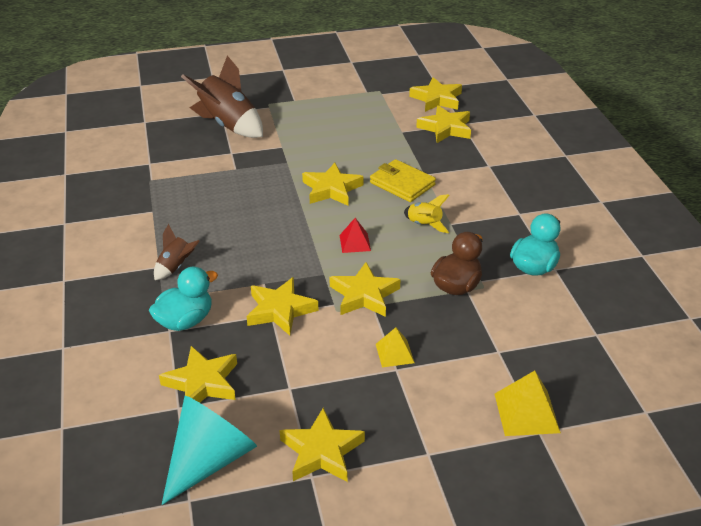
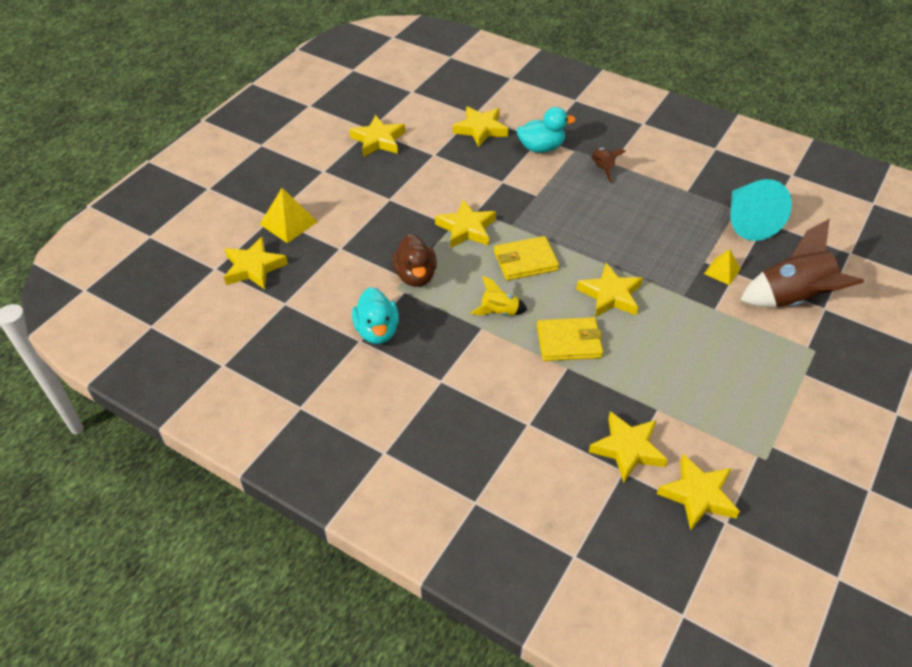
camera: 135 degrees right, 10 degrees up
turquoise duck [149,267,218,331] -> turquoise duck turned 105 degrees counterclockwise [517,107,576,153]
turquoise cone [161,396,257,505] -> turquoise cone moved to [730,179,792,241]
yellow star [247,277,319,336] -> yellow star moved to [224,237,288,290]
red pyramid [340,218,371,253] -> yellow wallet [494,236,559,281]
yellow pyramid [376,327,415,367] -> yellow pyramid moved to [704,249,741,285]

